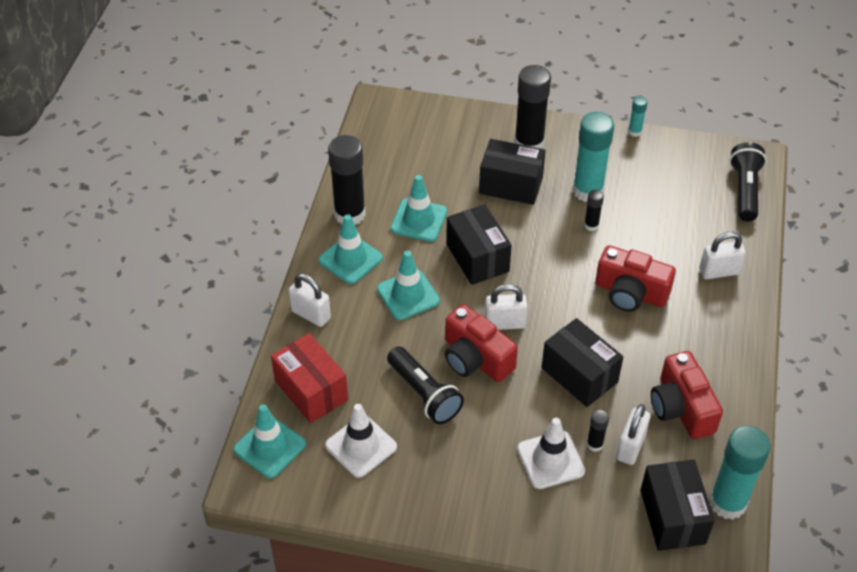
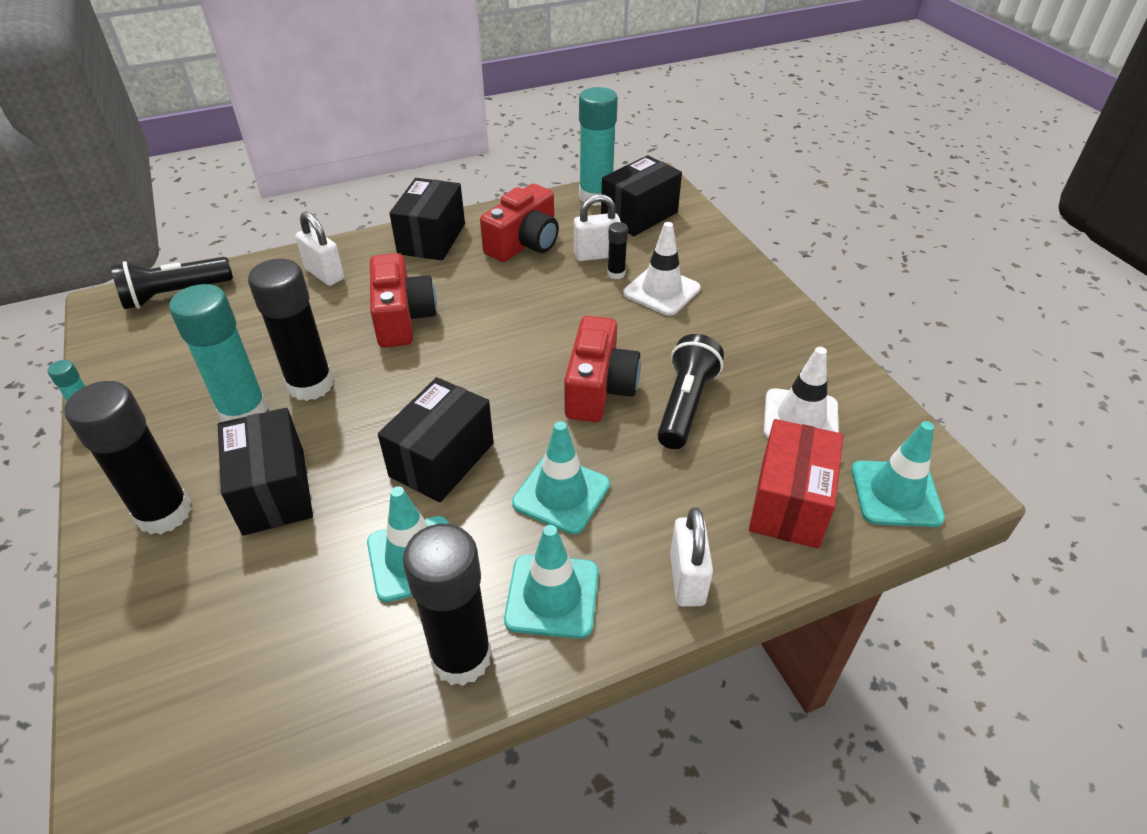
camera: 125 degrees left, 5 degrees down
white padlock [485,284,527,330] -> none
black box [541,318,623,407] -> black box moved to [389,178,465,260]
black glue stick [584,190,604,231] -> black glue stick [248,259,333,401], size x2.15

